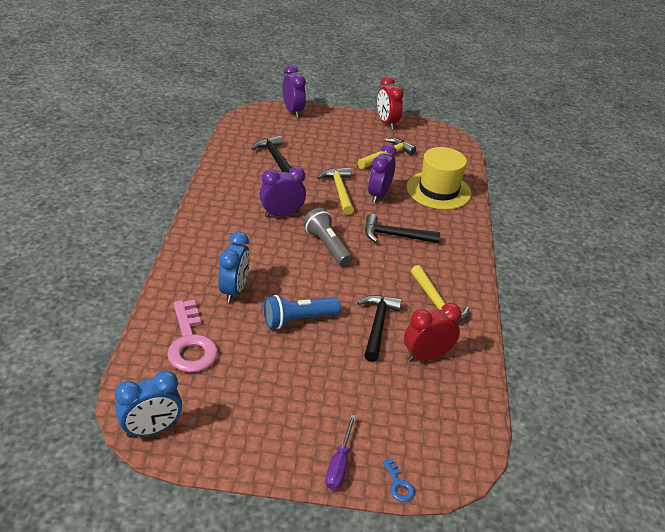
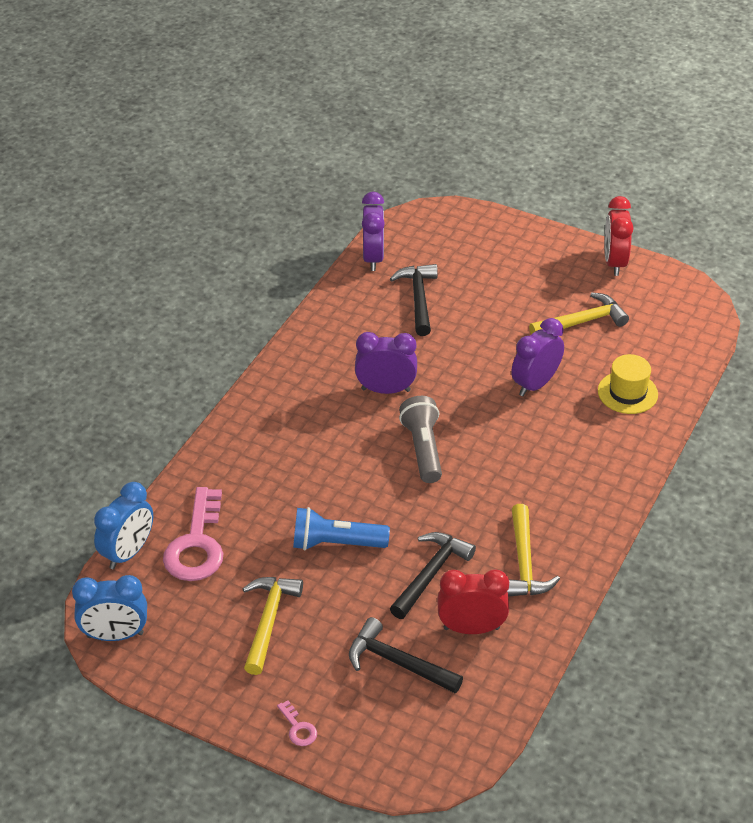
camera: 25 degrees right, 5 degrees up
blue clock [218,232,250,303] -> blue clock moved to [94,482,153,569]
purple clock [282,65,306,118] -> purple clock moved to [362,192,385,271]
yellow hammer [317,167,354,215] -> yellow hammer moved to [243,577,303,675]
purple screwdriver [325,415,356,490] -> pink key [277,700,317,746]
black hammer [365,214,440,243] -> black hammer moved to [349,617,463,693]
blue key [383,459,415,502] -> none
yellow hat [407,147,472,210] -> yellow hat [598,354,658,414], size x0.63

